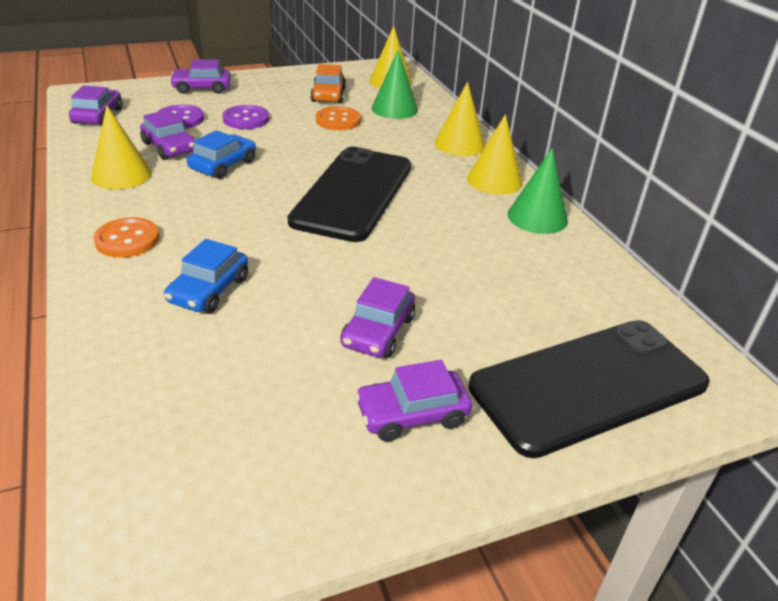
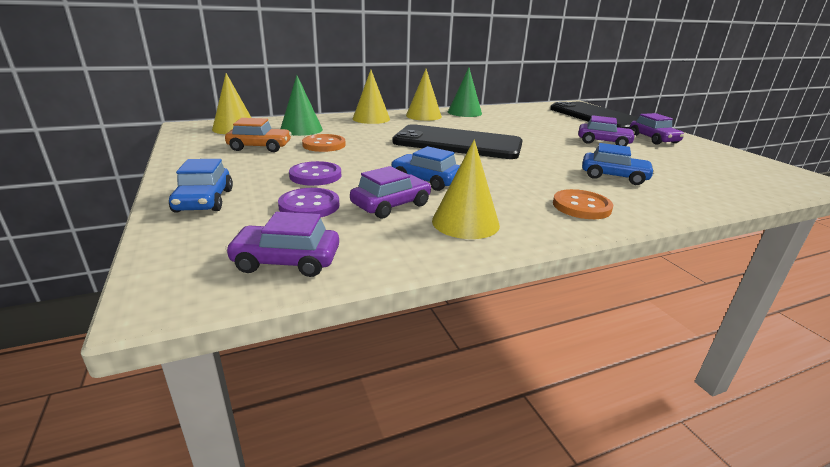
camera: 90 degrees left, 10 degrees down
purple car [170,59,231,94] -> blue car [169,159,233,212]

